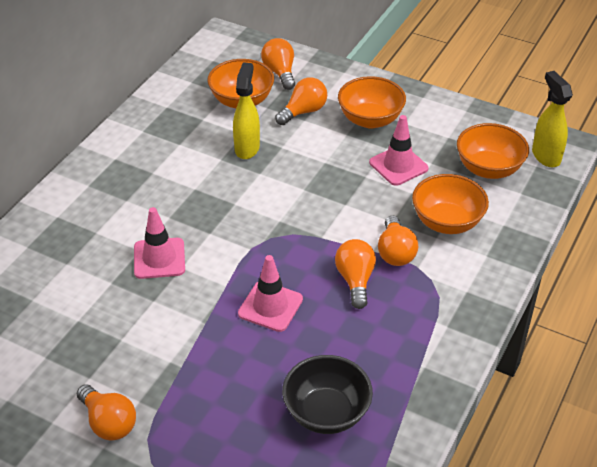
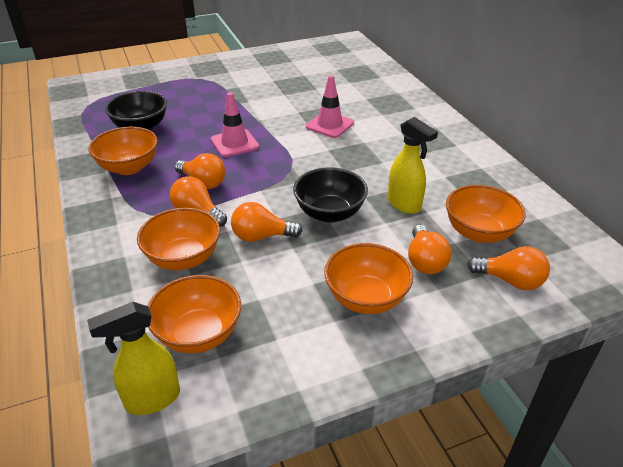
camera: 130 degrees right, 5 degrees down
orange light bulb [77,384,136,441] -> orange light bulb moved to [231,202,302,242]
pink traffic cone [369,115,429,186] -> none
yellow spray bottle [532,71,573,167] -> yellow spray bottle turned 135 degrees clockwise [87,302,180,415]
none -> orange bowl [89,127,158,175]
none -> black bowl [293,167,368,223]

